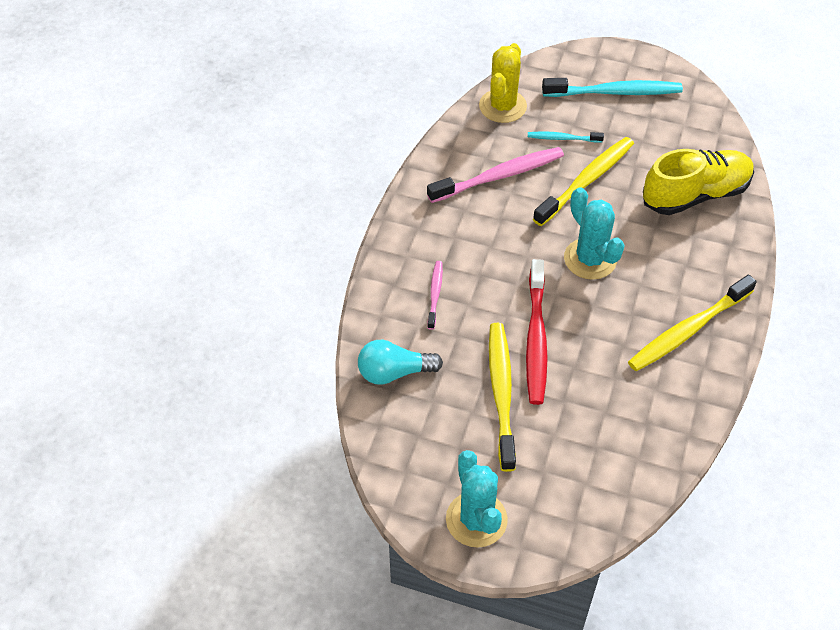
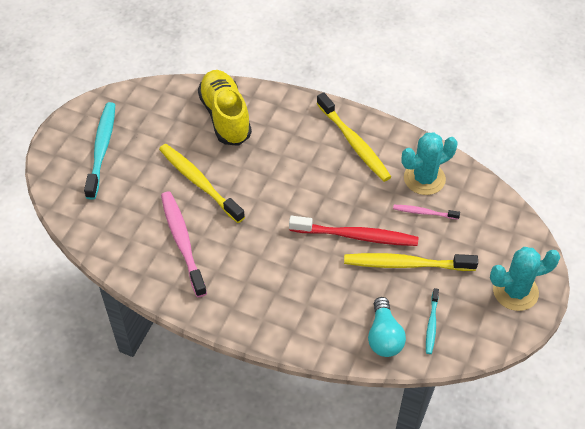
camera: 85 degrees left, 0 degrees up
pink toothbrush [427,261,443,330] -> pink toothbrush moved to [393,205,460,220]
yellow cactus [479,43,527,123] -> none
turquoise toothbrush [528,132,604,143] -> turquoise toothbrush moved to [426,288,439,354]
turquoise cactus [564,187,625,280] -> turquoise cactus moved to [401,132,458,195]

